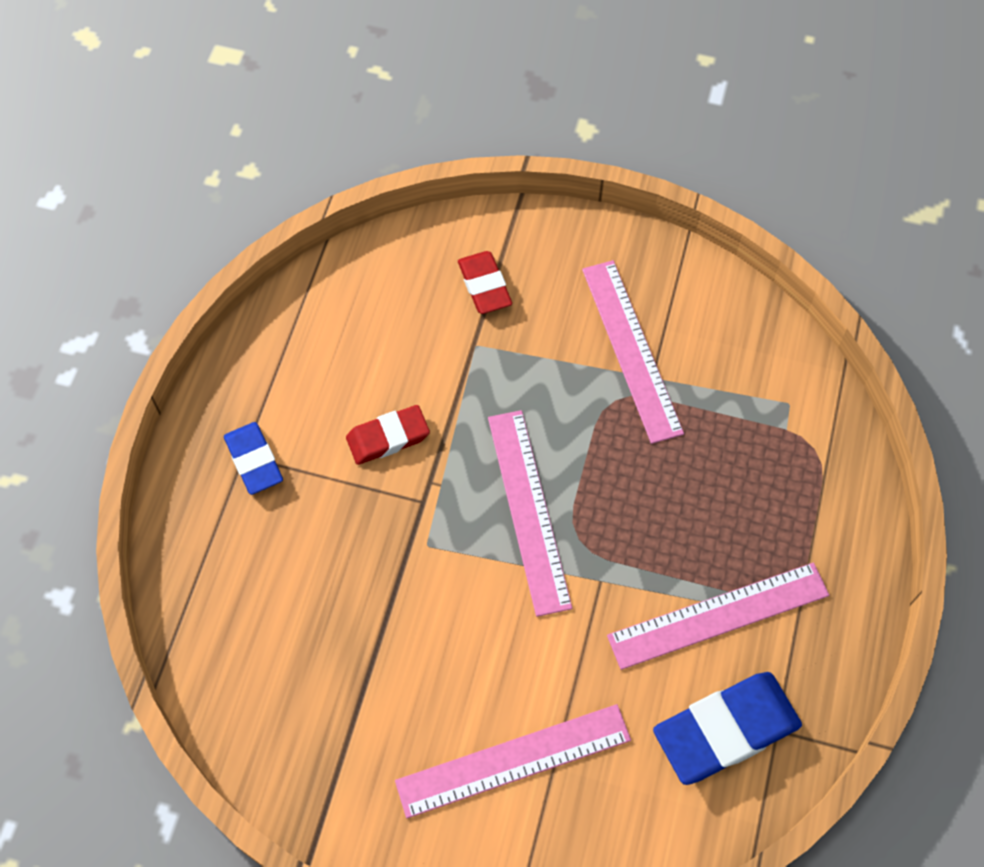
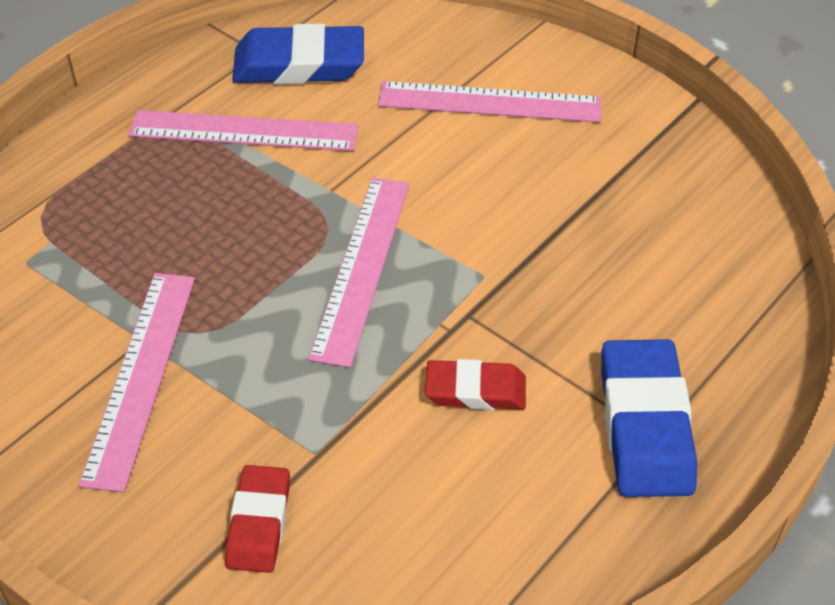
camera: 155 degrees left, 15 degrees down
blue eraser [224,422,283,495] -> blue eraser [601,339,697,497], size x1.64

